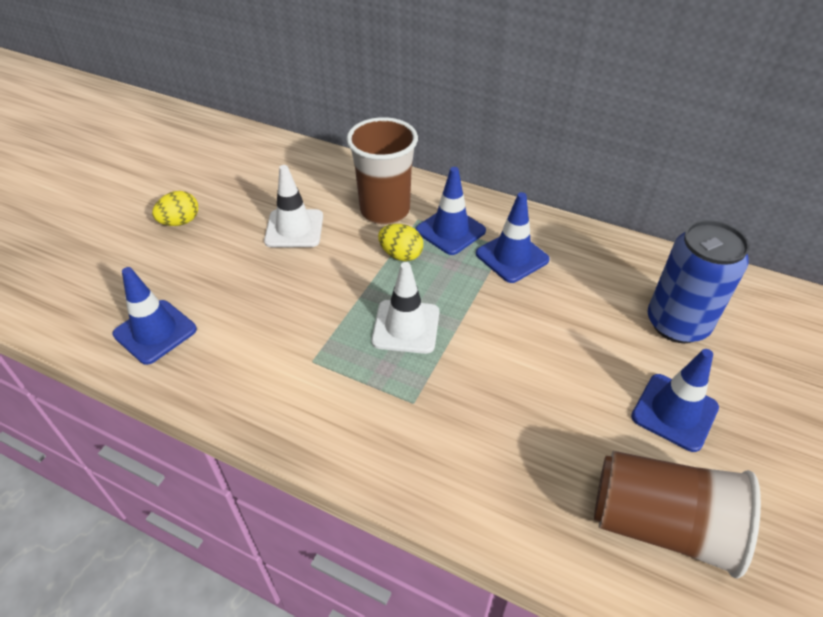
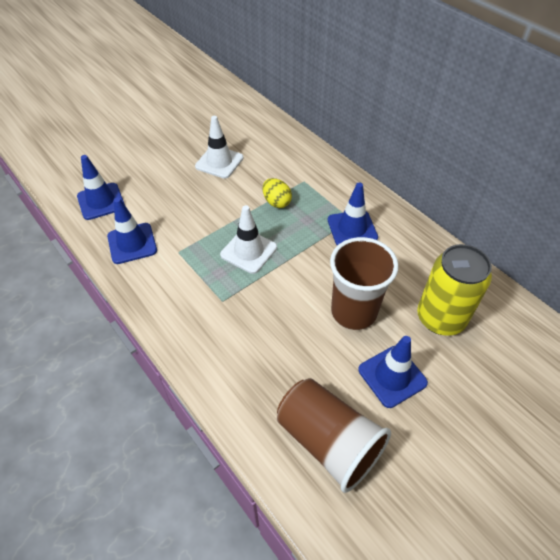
camera: 25 degrees right, 5 degrees up
yellow egg [152,191,198,226] -> none
brown cup [347,117,418,225] -> brown cup moved to [330,237,399,330]
blue traffic cone [416,167,486,255] -> blue traffic cone moved to [107,197,157,264]
blue can [648,220,750,343] -> yellow can [417,244,492,336]

